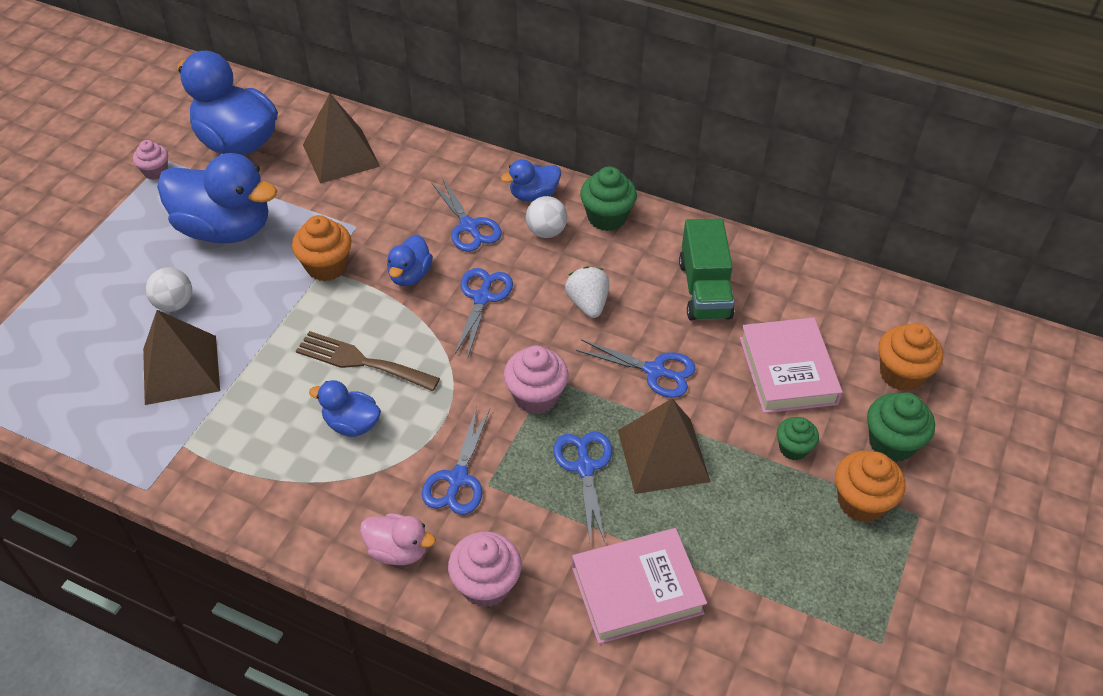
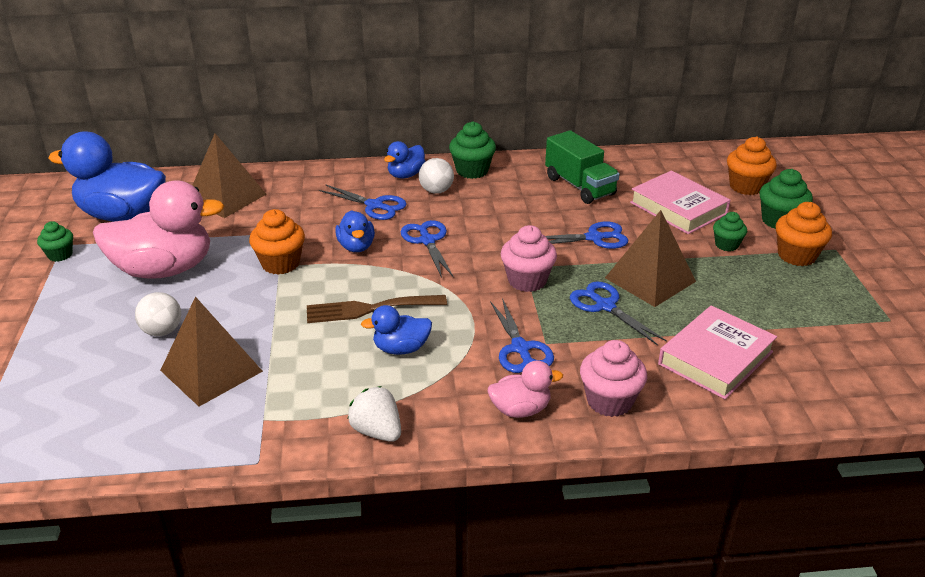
camera: 30 degrees left, 15 degrees down
pink cupcake [133,140,168,180] -> green cupcake [37,221,73,262]
blue duck [157,153,277,243] -> pink duck [93,181,224,279]
white strawberry [565,266,609,318] -> white strawberry moved to [348,386,401,442]

